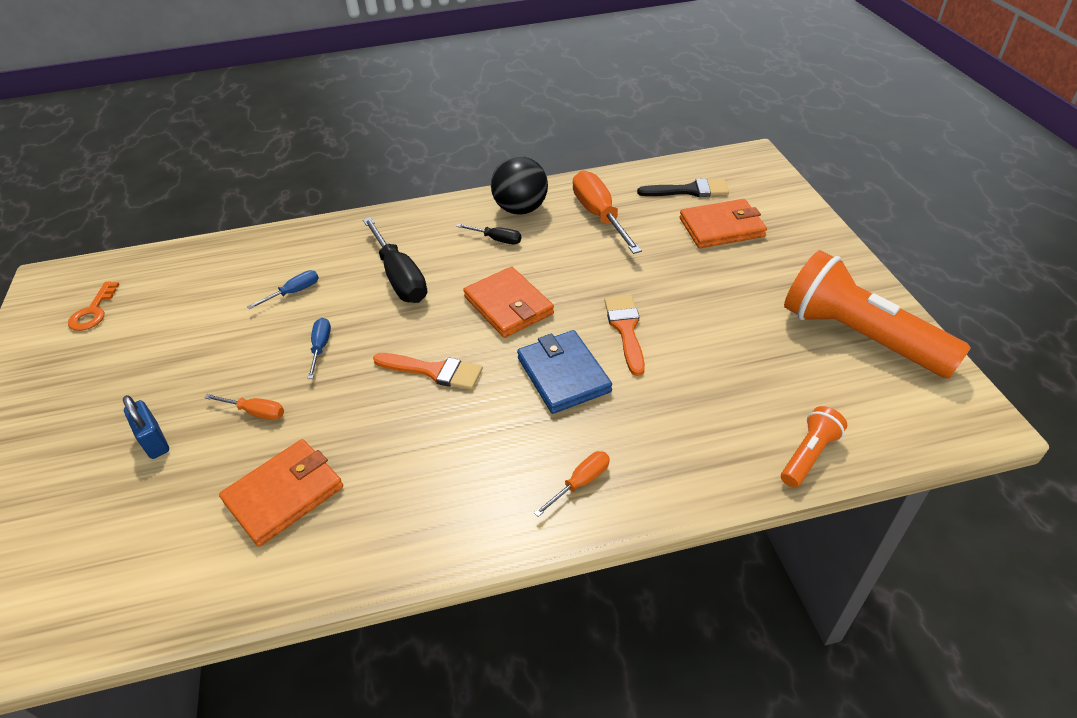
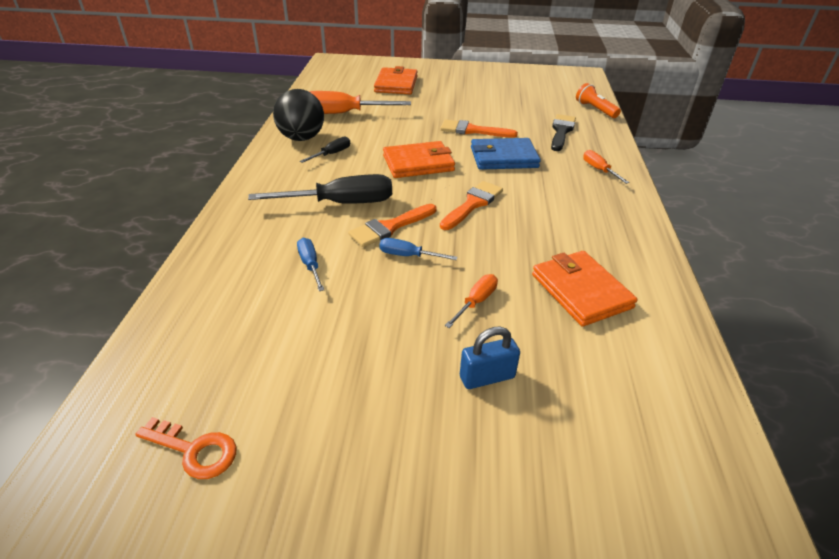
camera: 75 degrees left, 5 degrees down
black brush [637,178,729,197] -> black brush moved to [551,114,576,151]
orange flashlight [784,250,971,378] -> none
none -> orange brush [348,204,436,247]

